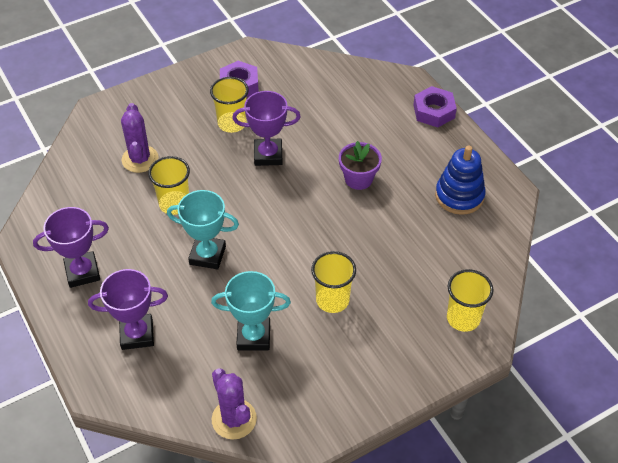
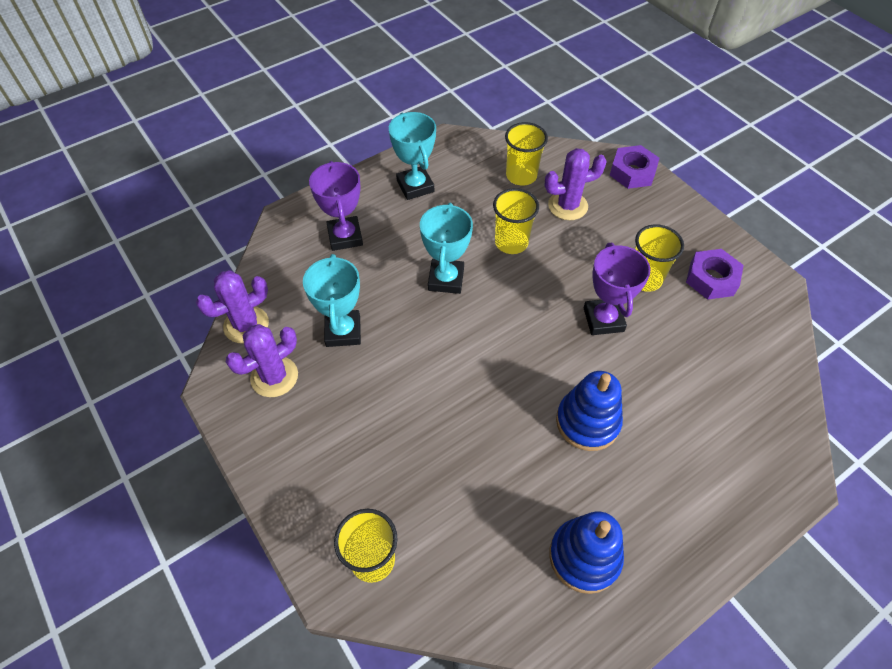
camera: 85 degrees right, 5 degrees up
purple trophy [33,207,109,288] -> turquoise trophy [389,112,436,200]
yellow cup [311,251,356,313] -> yellow cup moved to [505,122,548,185]
purple flower pot [339,141,382,190] -> blue stacking toy [556,371,623,451]
purple nut [413,86,457,127] -> purple nut moved to [610,145,659,189]
none -> purple cactus [226,324,298,397]

